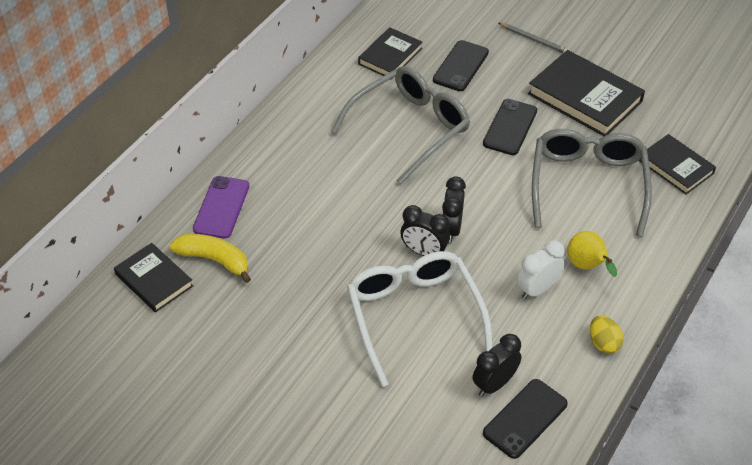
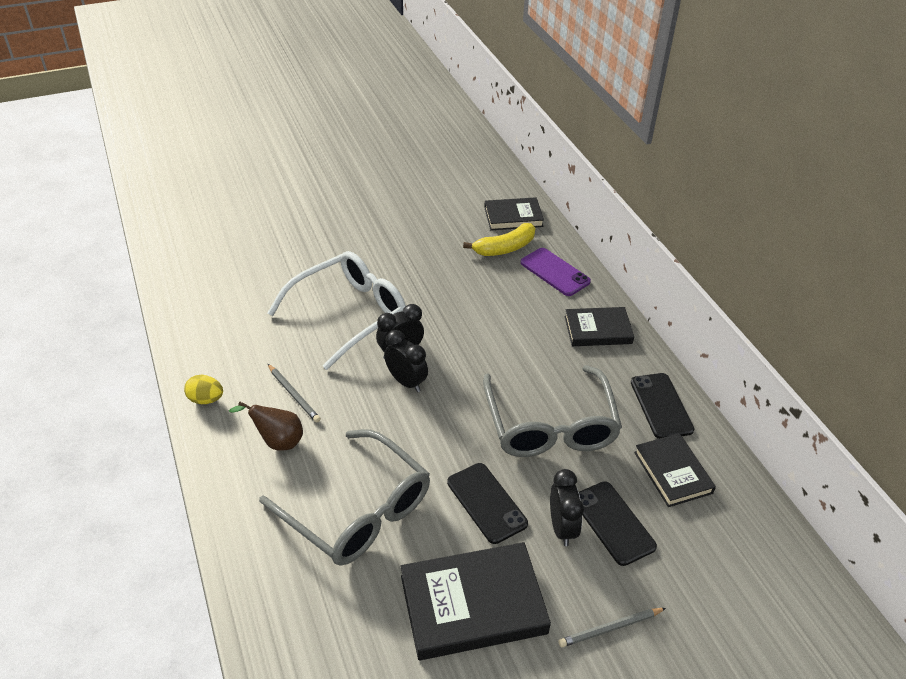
camera: 125 degrees right, 5 degrees down
white glasses [347,251,493,387] -> white glasses turned 60 degrees counterclockwise [268,251,406,370]
black clock [473,334,521,396] -> black clock moved to [550,469,584,546]
black phone [483,379,568,459] -> black phone moved to [631,373,694,439]
white clock [517,240,565,299] -> grey pencil [268,364,321,423]
yellow pear [567,231,617,277] -> brown pear [229,402,303,451]
black book [639,134,716,195] -> black book moved to [564,307,634,346]

